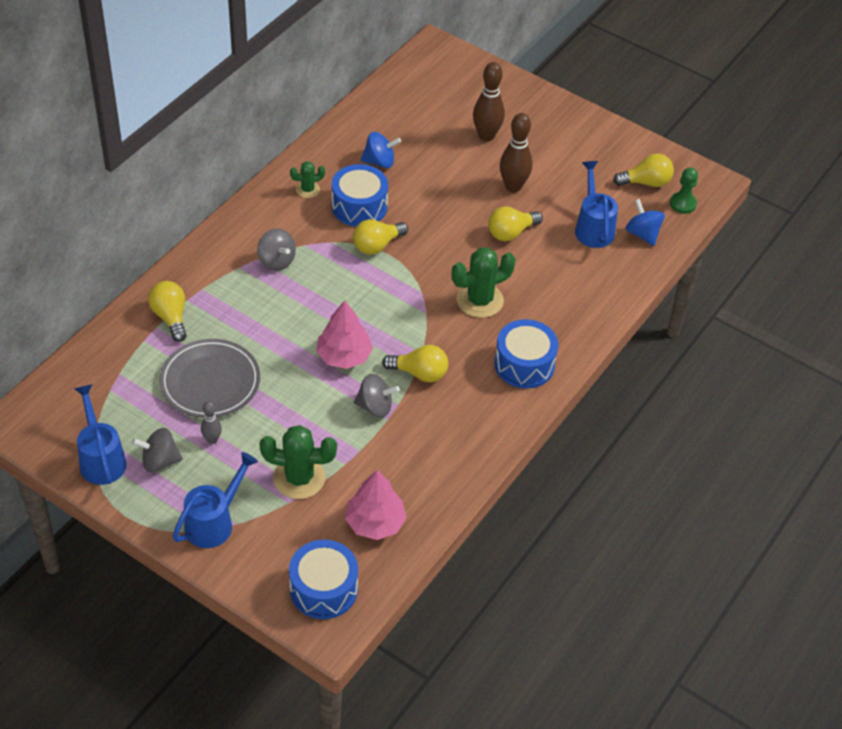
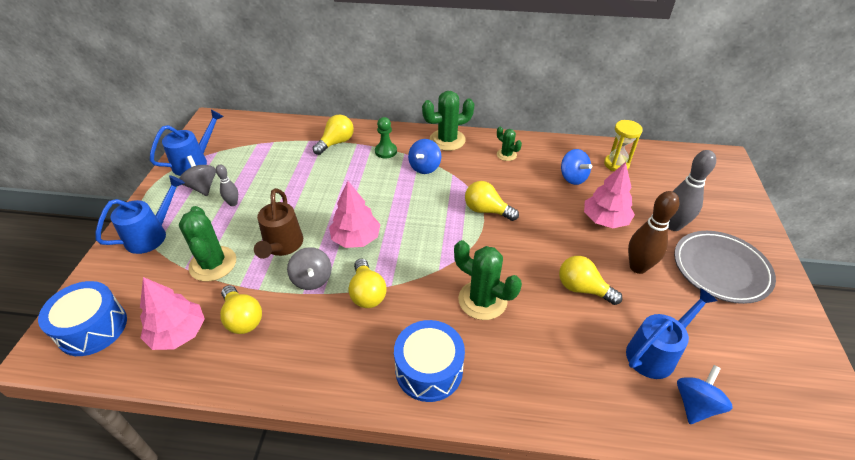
camera: 65 degrees right, 5 degrees down
grey plate [159,339,260,418] -> grey plate moved to [674,231,776,304]
blue watering can [172,452,258,548] -> blue watering can turned 60 degrees counterclockwise [95,175,185,254]
grey spinning top [257,229,296,271] -> blue spinning top [408,139,441,174]
blue drum [332,164,388,227] -> none
brown bowling pin [473,62,505,141] -> grey bowling pin [668,150,716,231]
yellow light bulb [613,153,674,187] -> yellow light bulb moved to [220,285,262,334]
green pawn [670,167,698,214] -> green pawn moved to [375,117,397,158]
none -> brown watering can [254,188,303,259]
none -> green cactus [422,91,474,151]
none -> pink tree [584,162,635,228]
none -> yellow hourglass [604,120,643,171]

